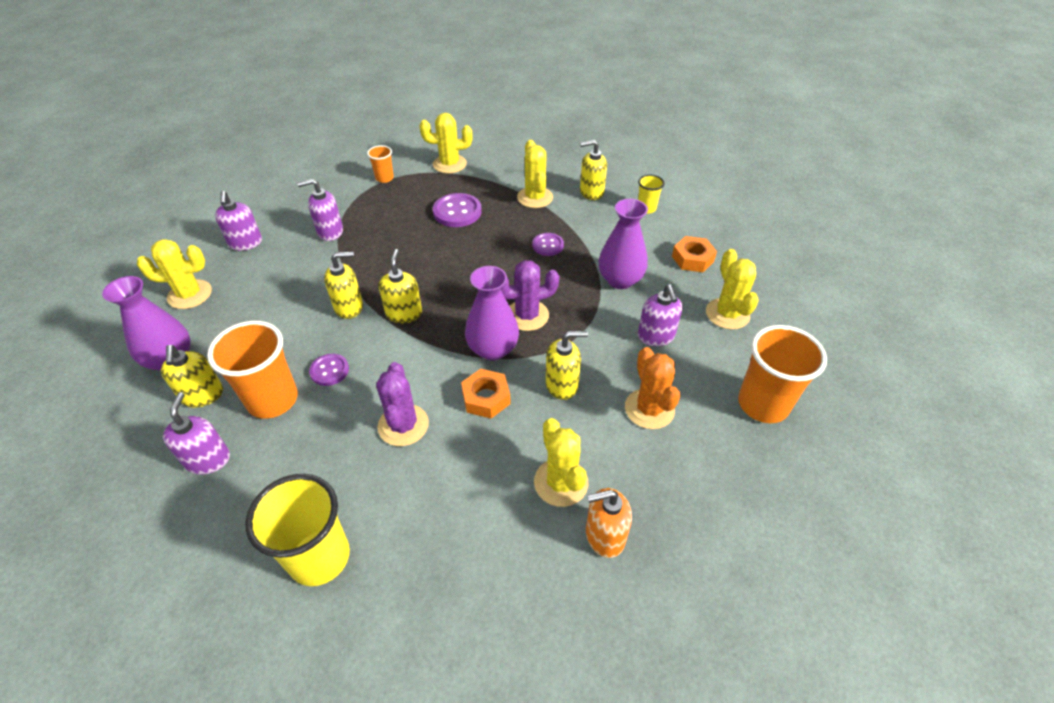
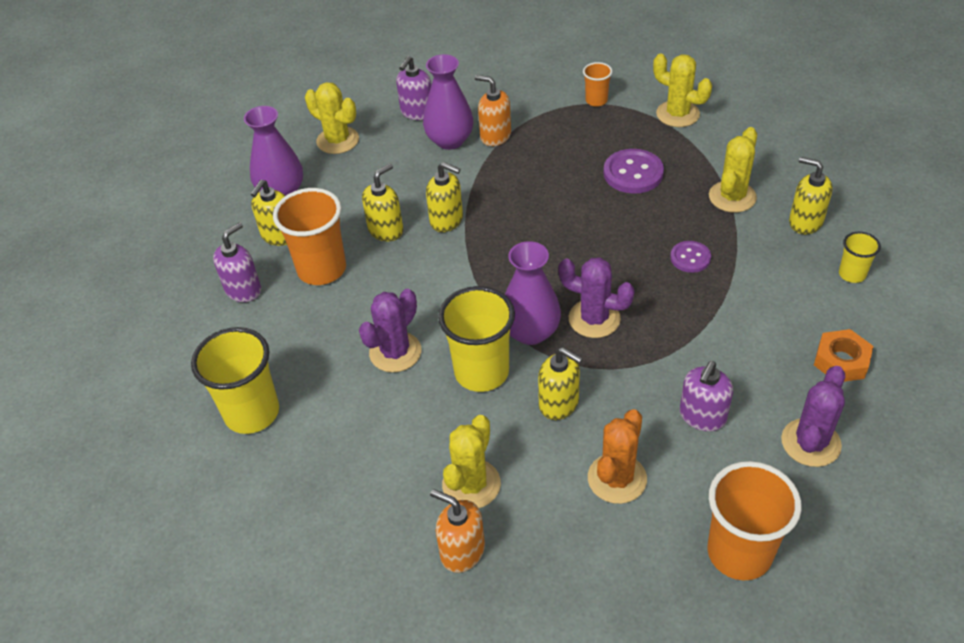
camera: 45 degrees right, 0 degrees up
purple soap dispenser [297,179,343,241] -> orange soap dispenser [475,75,511,146]
purple button [309,354,349,386] -> none
yellow soap dispenser [379,249,422,323] -> yellow soap dispenser moved to [362,163,403,241]
orange nut [461,369,511,419] -> yellow cup [438,286,515,392]
purple vase [598,199,648,289] -> purple vase moved to [423,54,473,150]
yellow cactus [706,249,759,330] -> purple cactus [781,366,845,467]

